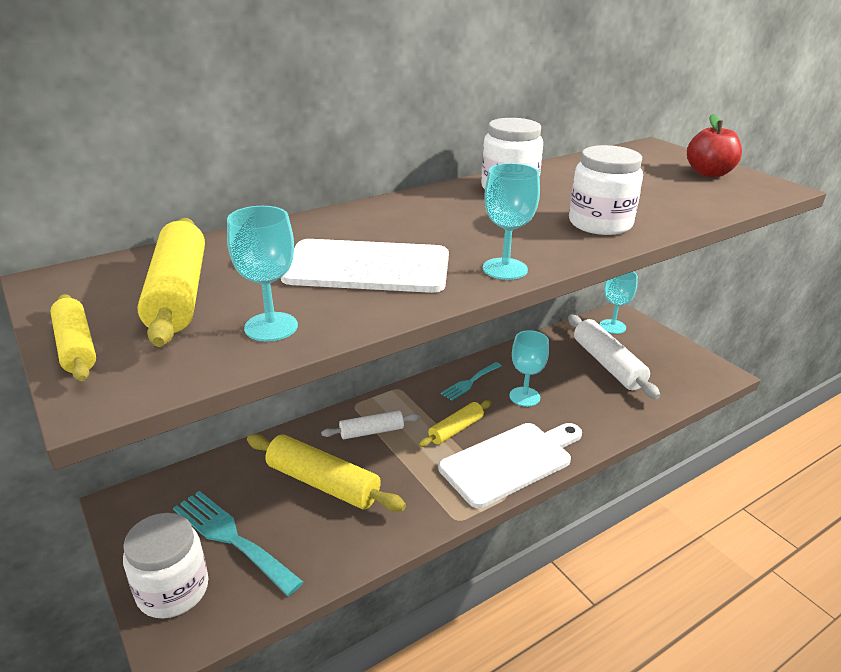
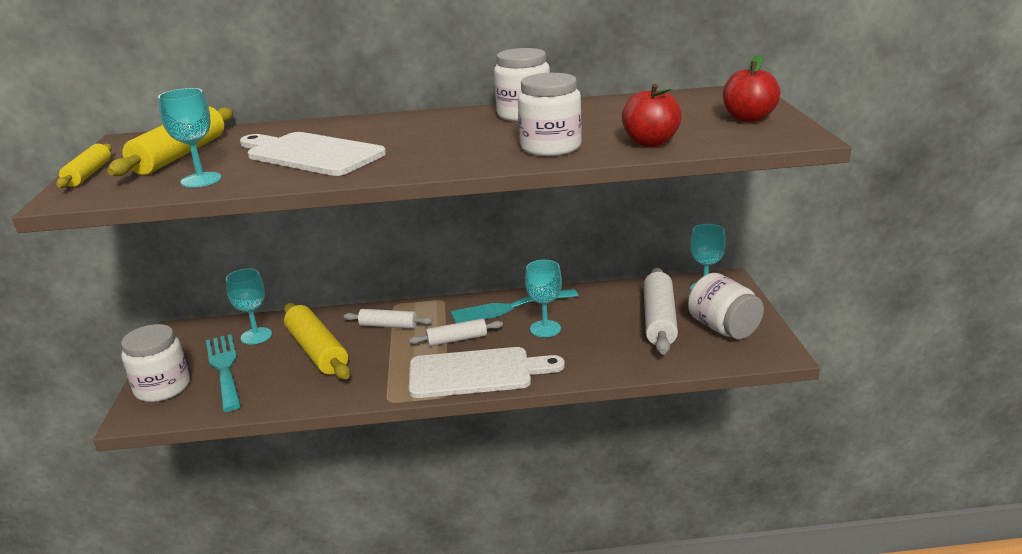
camera: 30 degrees right, 5 degrees down
yellow rolling pin [419,400,491,447] -> white rolling pin [409,318,503,346]
turquoise fork [441,362,502,401] -> turquoise fork [451,289,578,323], size x1.65
turquoise goblet [483,163,540,280] -> turquoise goblet moved to [226,269,272,344]
none -> red apple [622,84,682,147]
none -> white jar [688,273,764,339]

